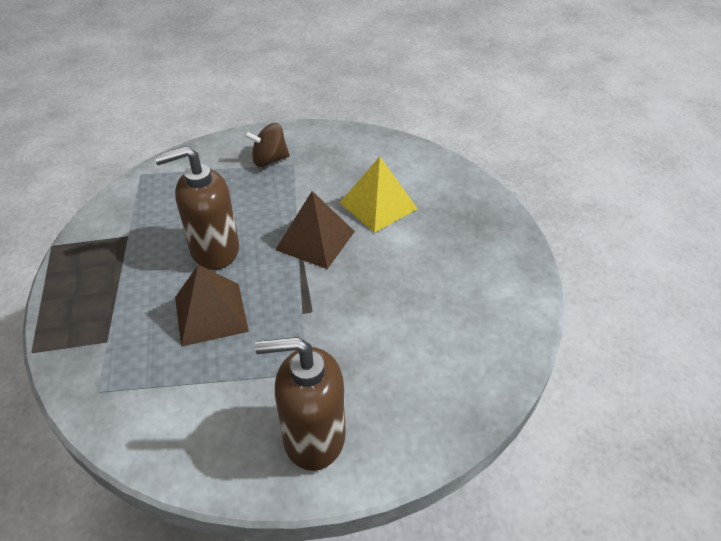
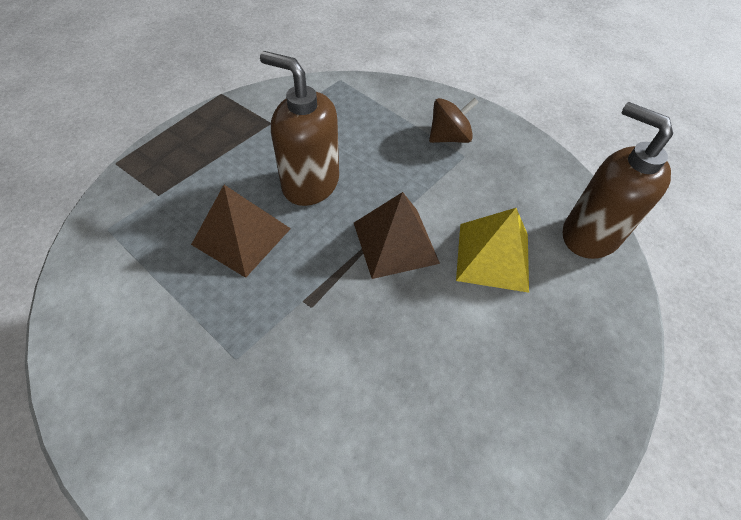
camera: 45 degrees right, 10 degrees up
brown spinning top [244,123,290,167] -> brown spinning top turned 120 degrees clockwise [429,98,479,143]
brown soap dispenser [255,337,346,471] -> brown soap dispenser moved to [563,102,673,259]

